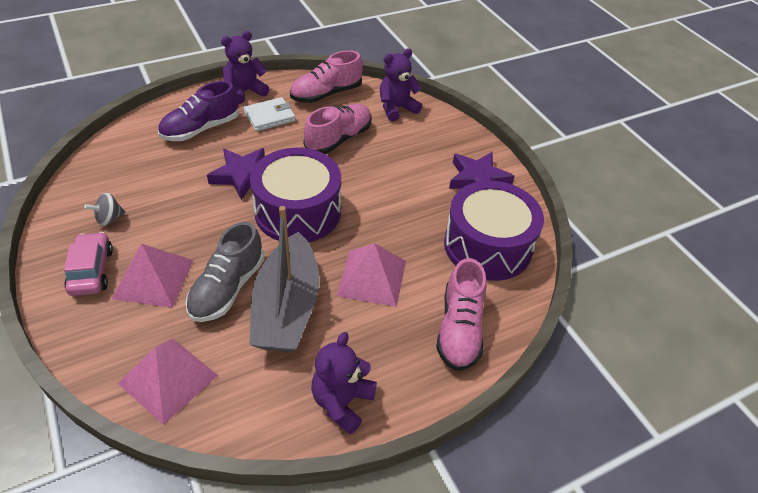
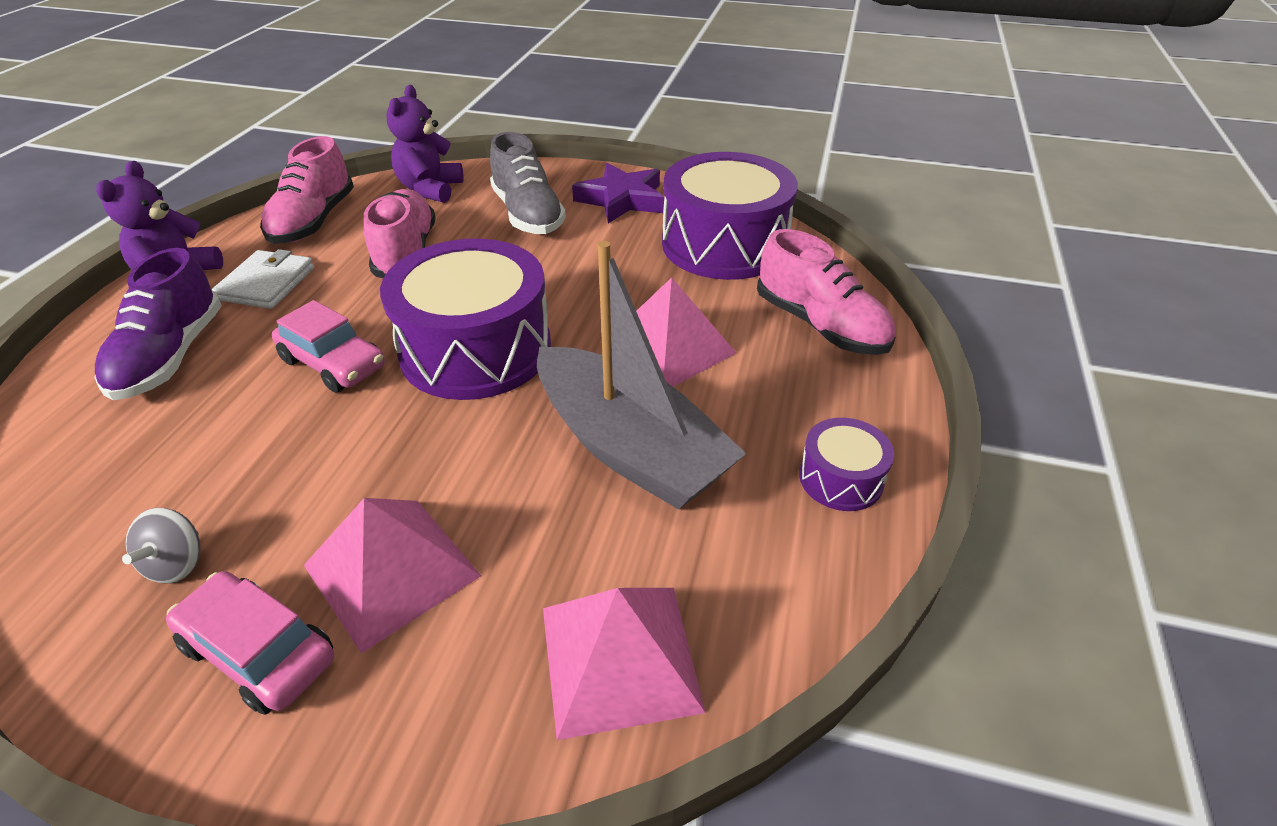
camera: 45 degrees left, 5 degrees down
grey shoe [186,222,264,322] -> grey shoe moved to [490,132,566,234]
purple star [207,148,265,200] -> pink car [272,300,385,393]
purple teddy bear [311,332,377,434] -> purple drum [799,418,894,511]

